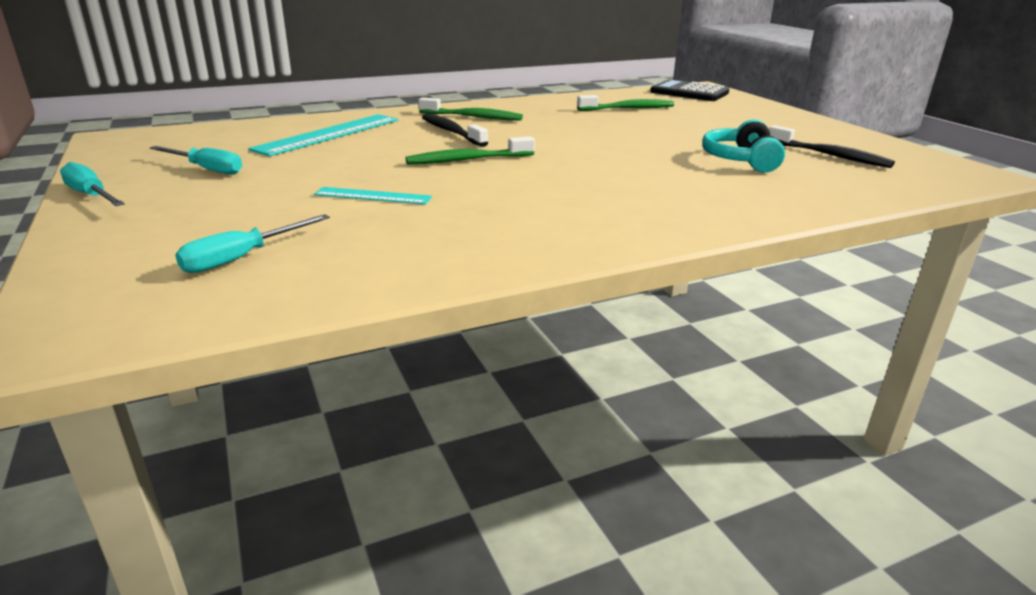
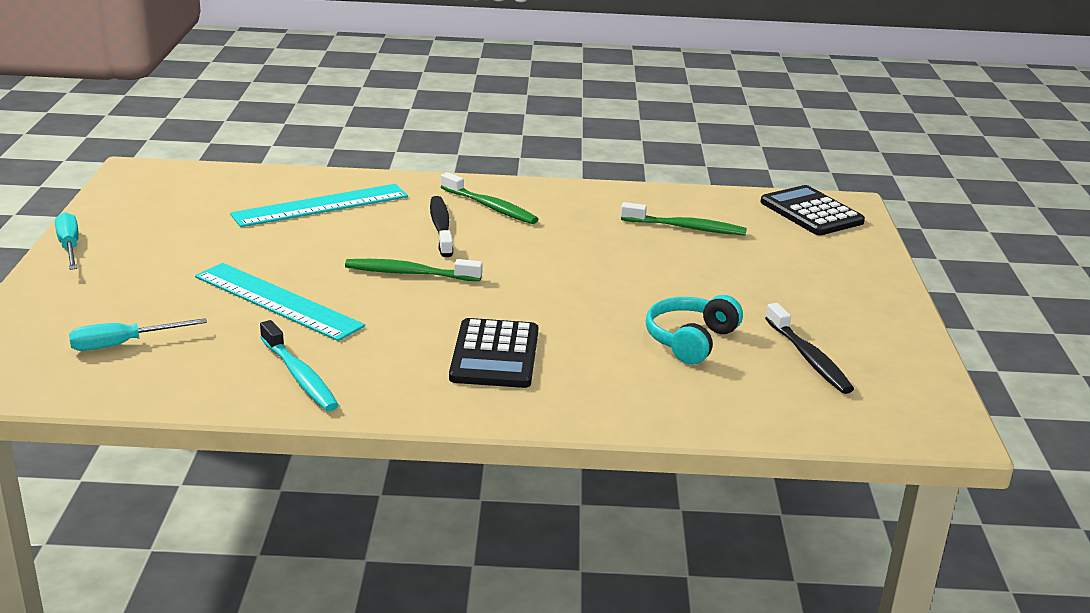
camera: 25 degrees right, 0 degrees up
turquoise screwdriver [150,146,242,175] -> none
turquoise ruler [314,187,432,205] -> turquoise ruler [195,263,365,341], size x1.83
none -> turquoise toothbrush [260,320,339,411]
none -> black calculator [449,318,538,388]

